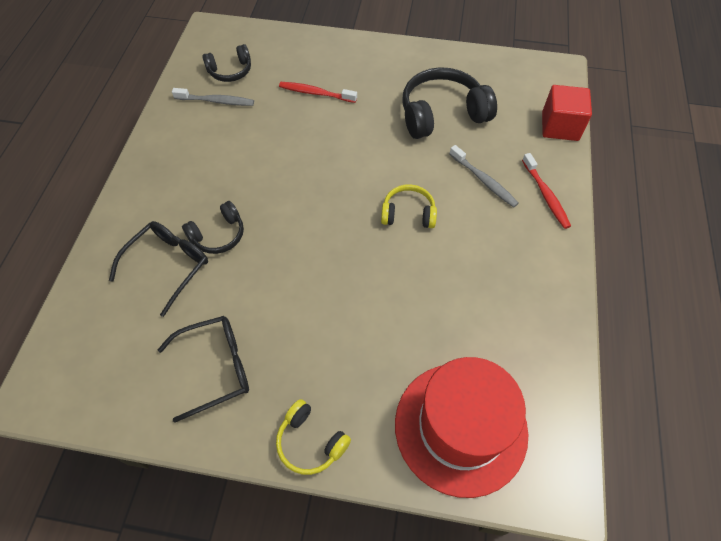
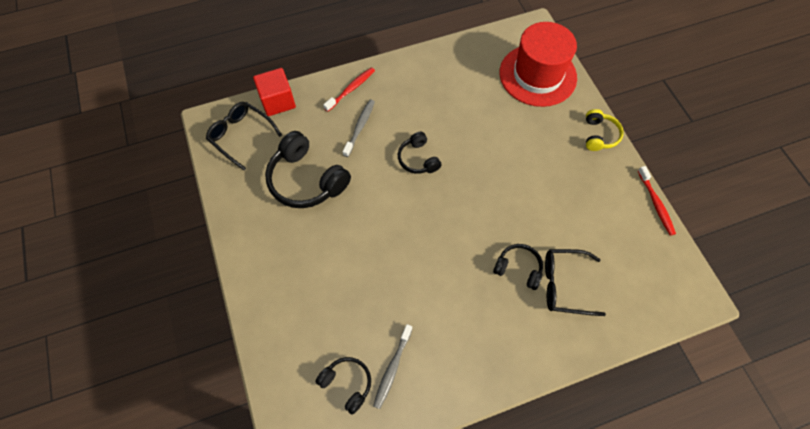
camera: 120 degrees left, 5 degrees up
black glasses [158,316,249,422] -> black glasses moved to [206,102,282,170]
grey toothbrush [172,88,254,106] -> grey toothbrush turned 135 degrees counterclockwise [373,324,412,409]
red toothbrush [279,82,357,103] -> red toothbrush moved to [638,166,676,236]
yellow headphones [381,184,437,228] -> black headphones [398,131,441,174]

